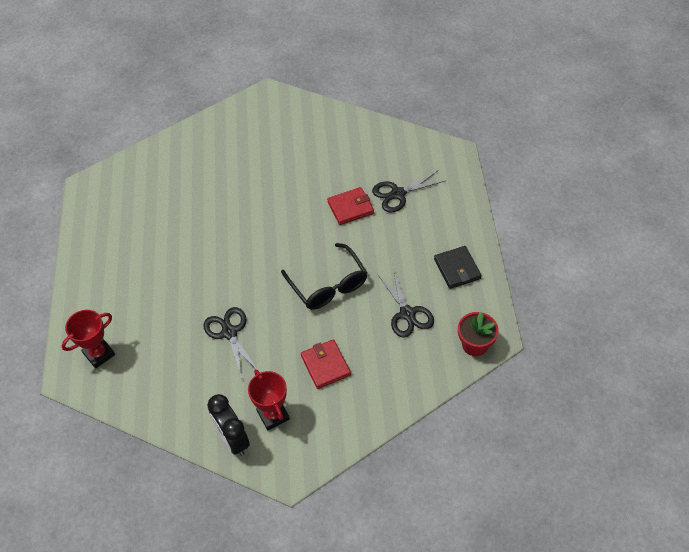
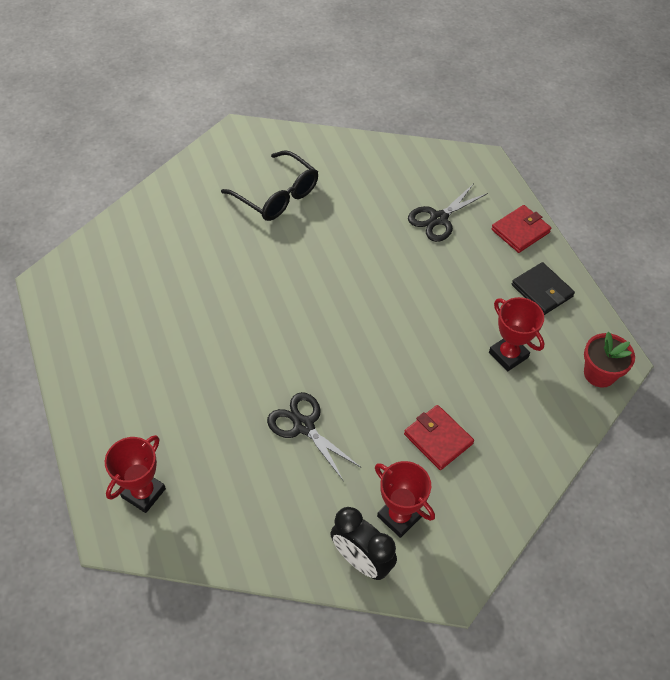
camera: 20 degrees left, 0 degrees up
black glasses [281,243,367,310] -> black glasses moved to [221,150,318,221]
red wallet [327,187,374,225] -> red wallet moved to [491,205,551,253]
black scissors [378,268,434,337] -> red trophy [489,297,545,371]

